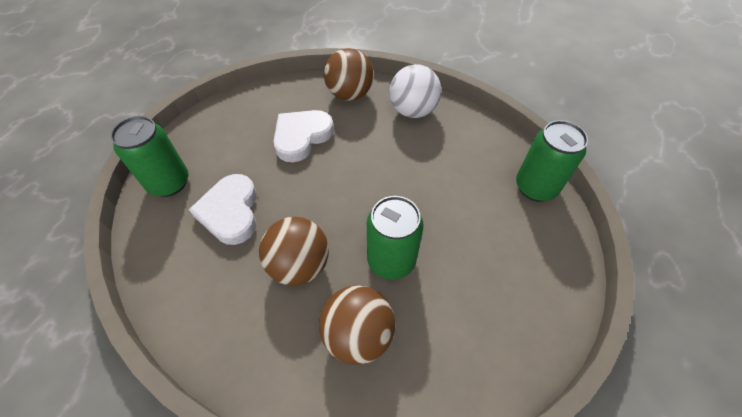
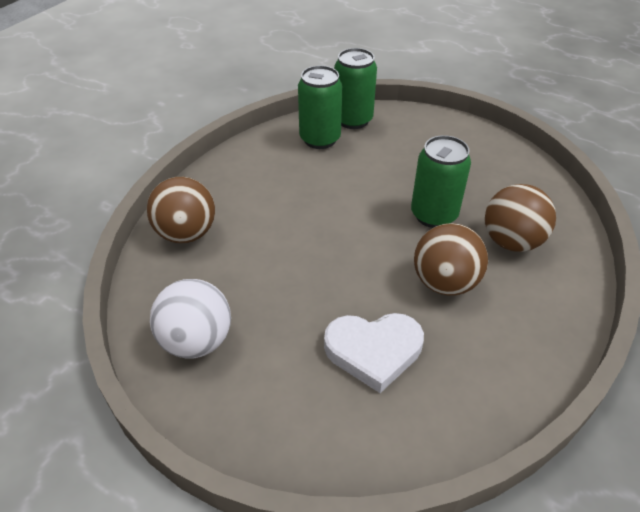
camera: 85 degrees left, 10 degrees down
green can [110,116,188,197] -> green can moved to [298,65,342,149]
white heart [273,110,334,162] -> none
white ball [389,64,441,118] -> white ball moved to [150,279,231,359]

